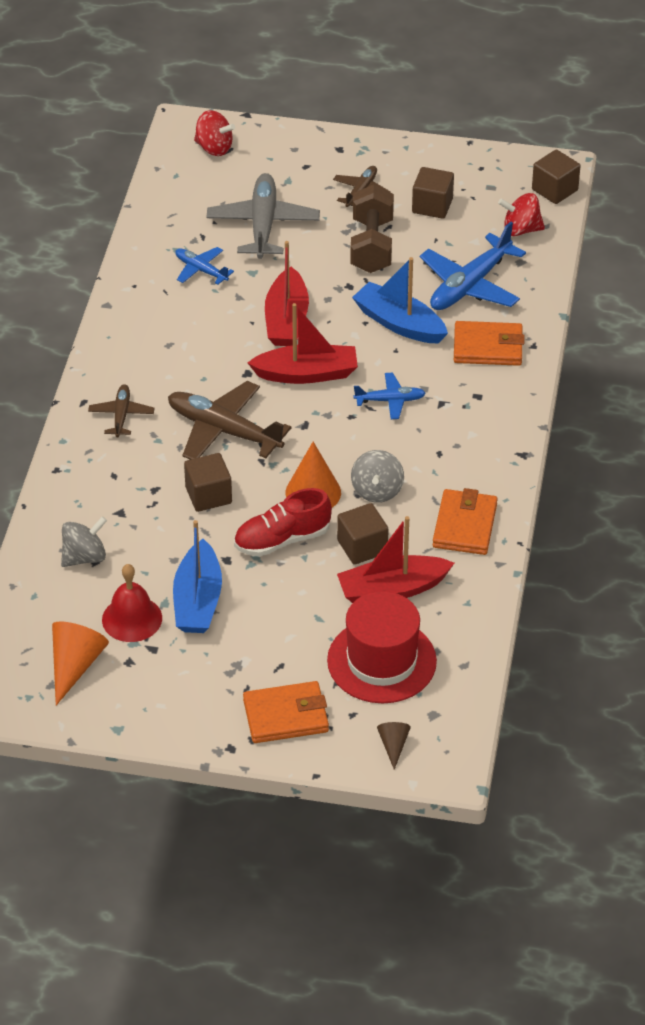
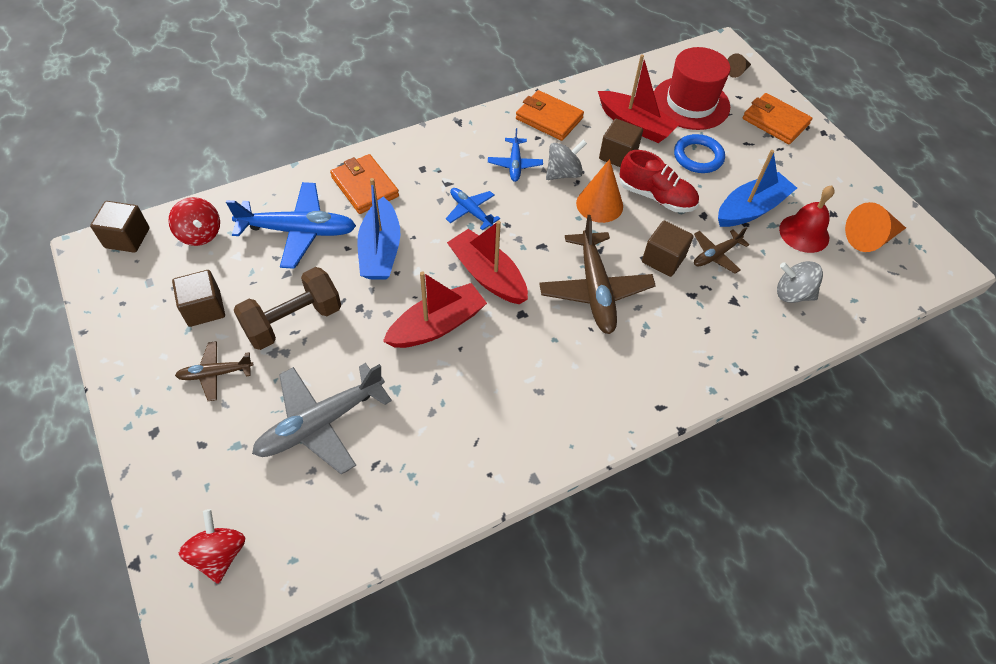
camera: 130 degrees left, 10 degrees up
brown plane [88,384,155,437] -> brown plane moved to [694,228,749,274]
blue plane [175,247,234,285] -> blue plane moved to [488,128,543,182]
orange wallet [433,488,498,555] -> orange wallet turned 60 degrees clockwise [516,90,584,141]
none -> blue ring [674,134,725,173]

